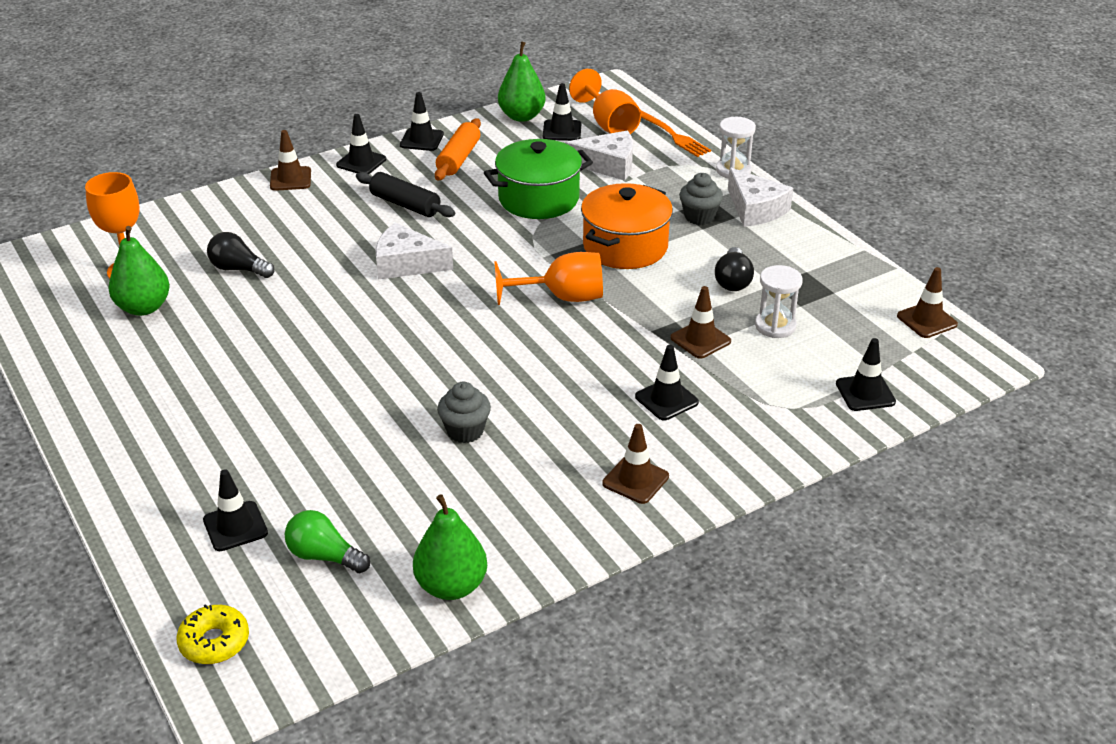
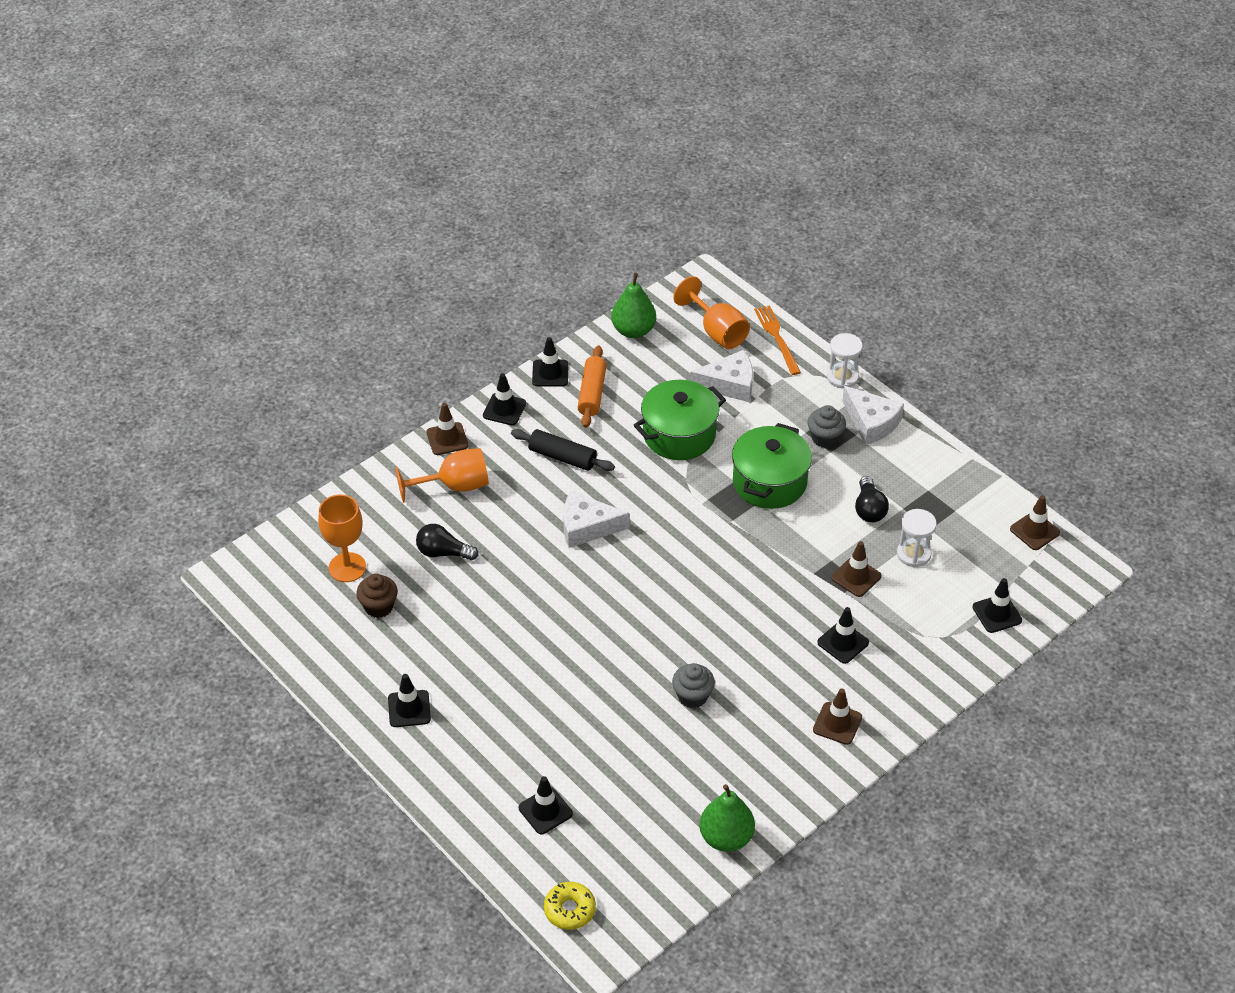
camera: 10 degrees left, 10 degrees up
green pear [108,226,170,316] -> brown cupcake [356,574,398,618]
green light bulb [285,510,370,573] -> none
orange goblet [494,252,603,305] -> orange goblet moved to [395,448,489,503]
black traffic cone [543,83,581,141] -> black traffic cone moved to [388,674,431,727]
orange pot [581,183,673,269] -> green pot [732,423,812,509]
orange fork [640,110,711,157] -> orange fork turned 150 degrees counterclockwise [754,305,801,375]

